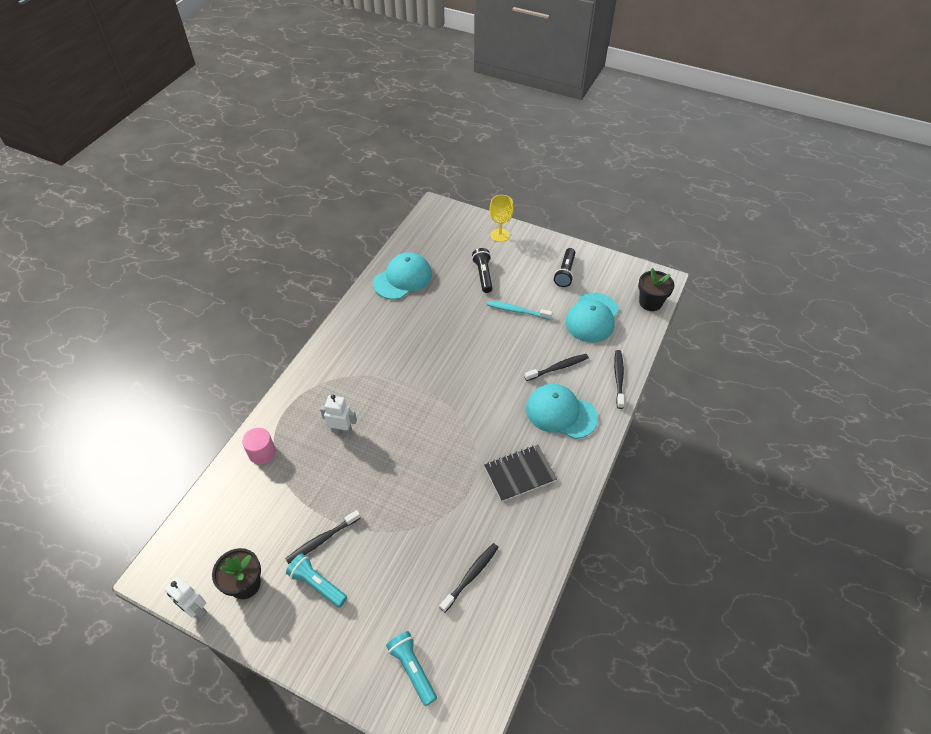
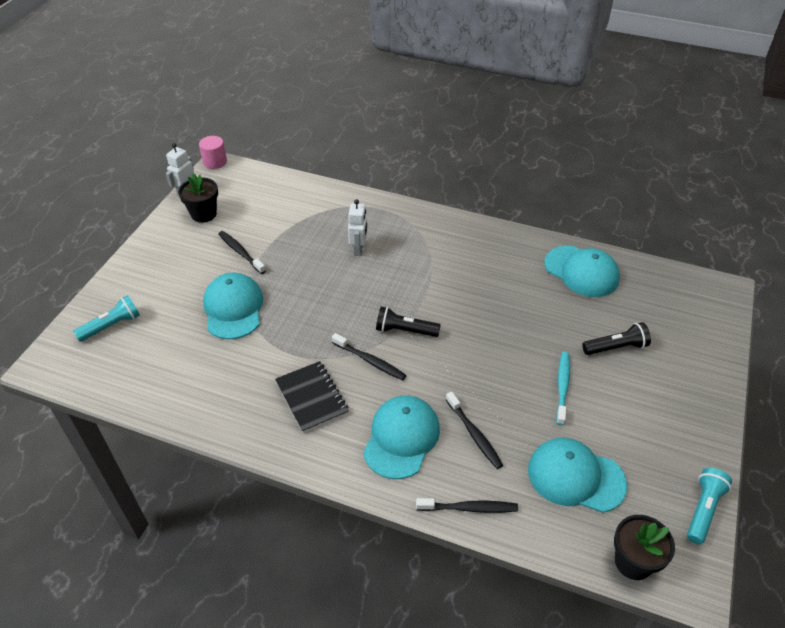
camera: 85 degrees right, 5 degrees down
pink cylinder [242,428,276,464] -> pink cylinder moved to [199,136,227,169]
turquoise flashlight [286,553,347,608] -> turquoise flashlight moved to [687,468,732,544]
black toothbrush [440,543,499,612] -> black toothbrush moved to [332,333,407,380]
yellow goblet [490,195,513,242] -> none
black flashlight [554,248,575,287] -> black flashlight moved to [376,307,441,337]
none -> turquoise cap [203,273,263,339]

